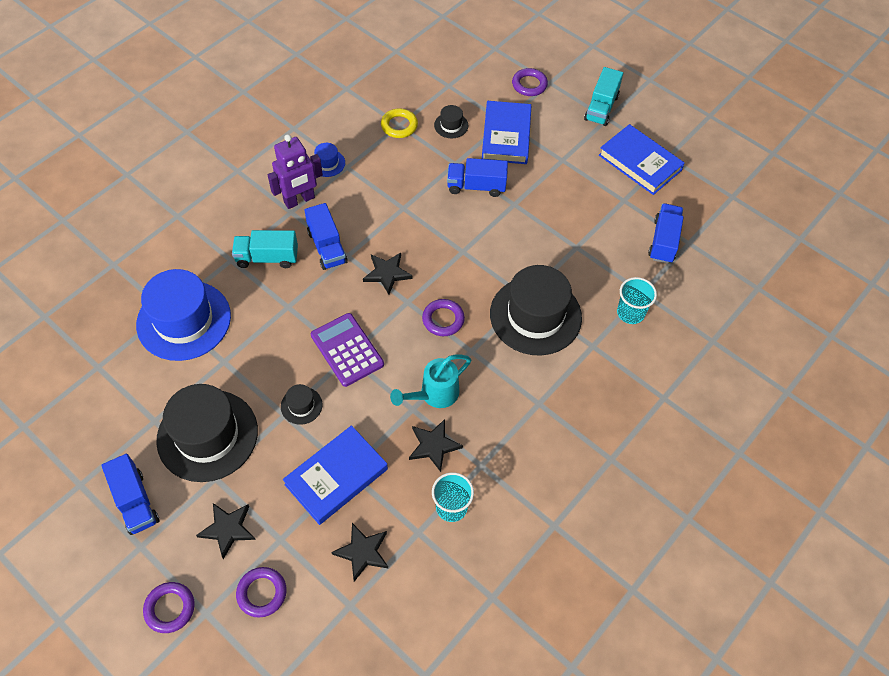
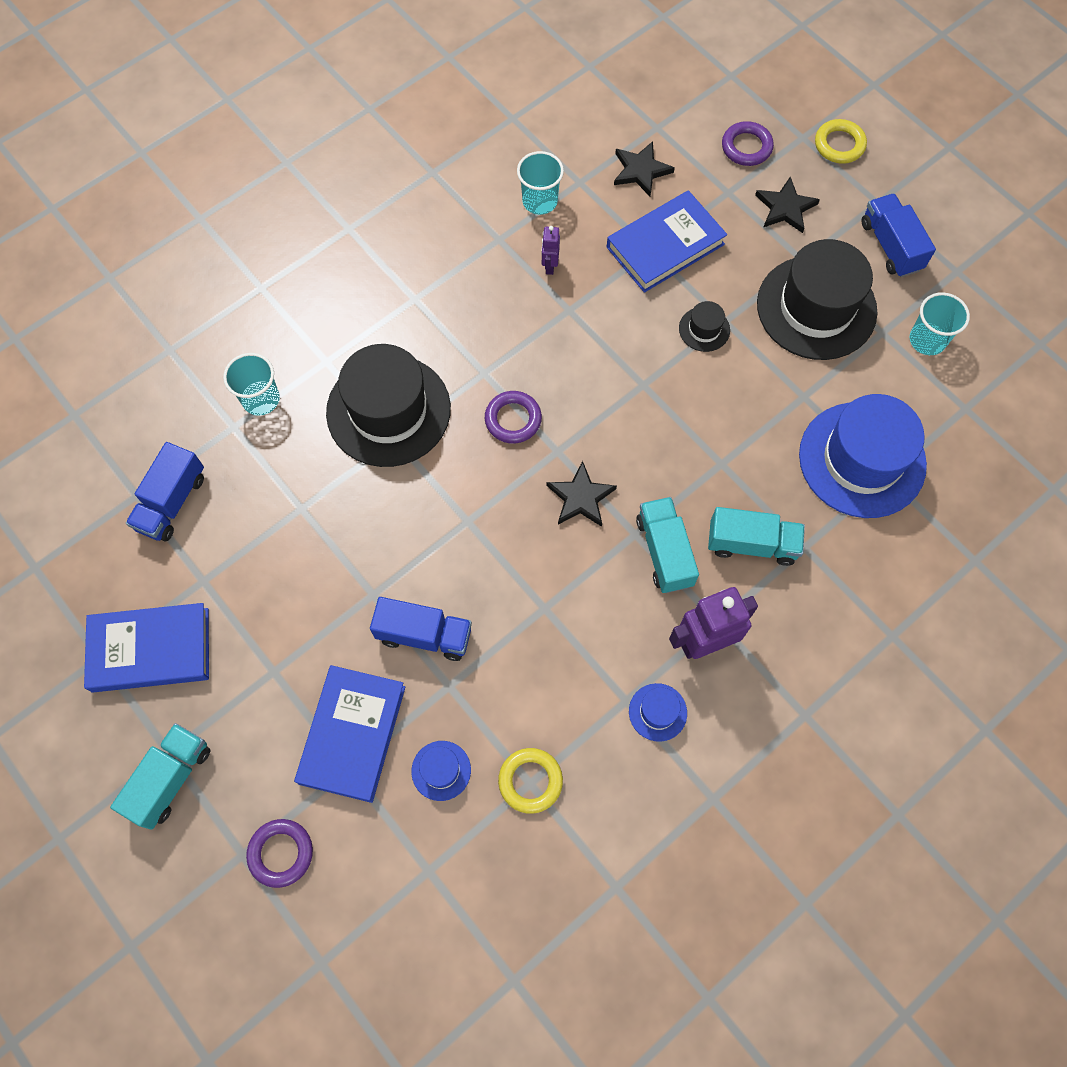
camera: 170 degrees left, 10 degrees up
purple ring [143,582,195,633] -> yellow ring [815,119,867,164]
blue truck [304,203,348,270] -> turquoise truck [636,497,699,593]
purple calculator [311,313,384,387] -> none
turquoise watering can [390,355,471,408] -> none
black star [409,419,463,472] -> purple robot [541,226,560,275]
black hat [434,105,468,138] -> blue hat [411,741,471,801]
blue book [599,124,684,195] -> blue book turned 60 degrees counterclockwise [84,603,209,693]
none -> turquoise cup [910,292,970,355]

